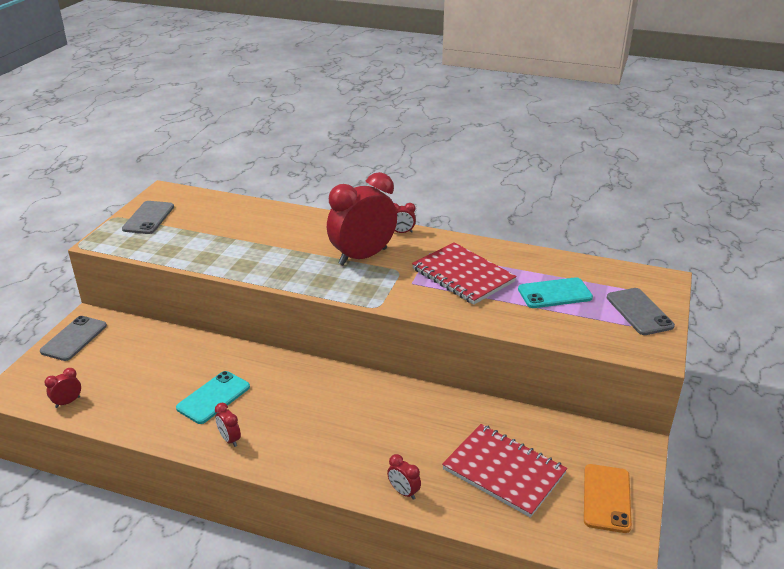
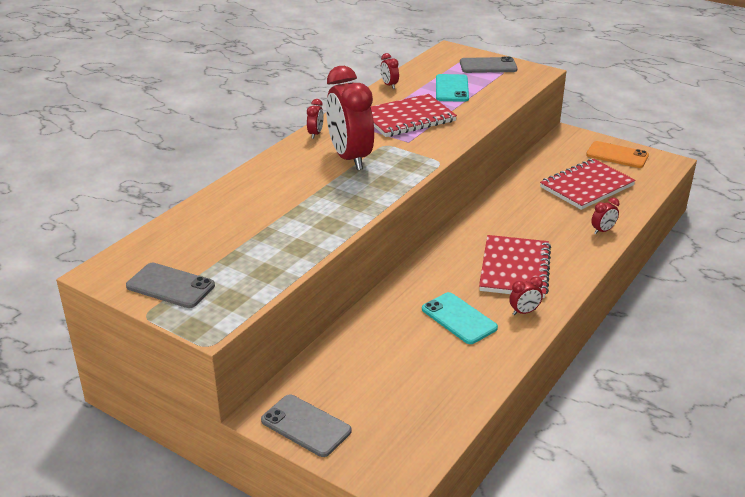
camera: 75 degrees left, 0 degrees up
red clock [44,368,81,408] -> red clock moved to [380,53,399,89]
none -> red notebook [479,235,551,298]

